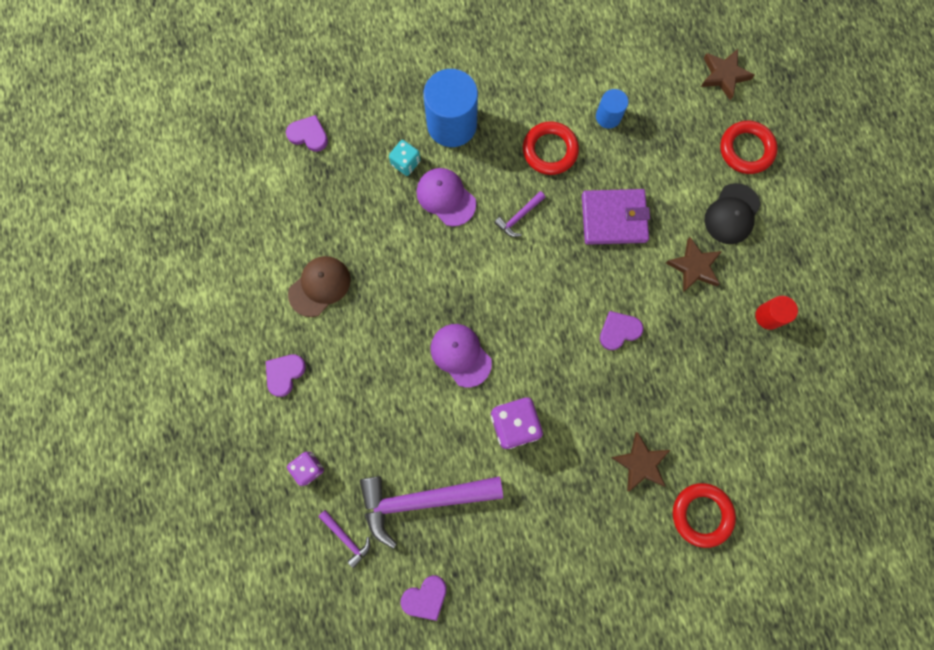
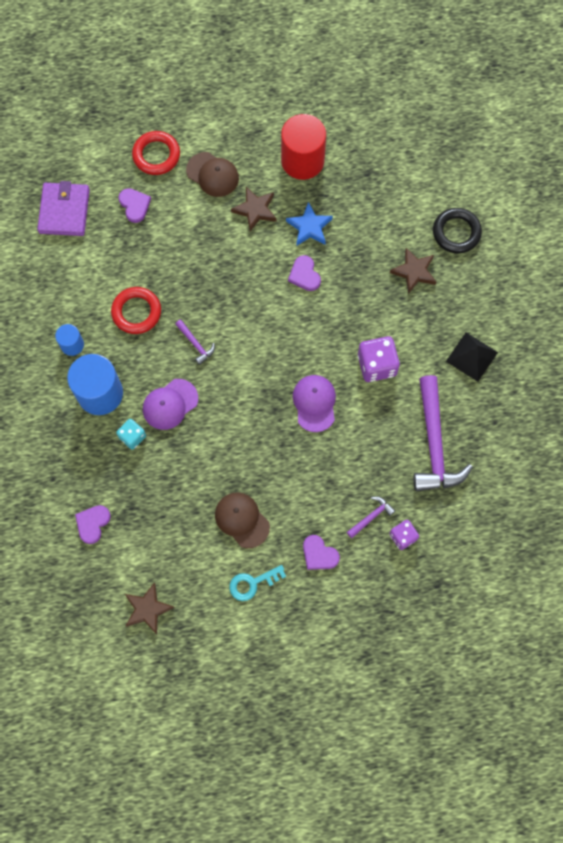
camera: 85 degrees left, 5 degrees down
purple hammer [318,510,370,568] -> purple hammer moved to [347,496,395,538]
purple heart [401,575,446,621] -> purple heart moved to [118,188,151,223]
purple cap [431,324,492,387] -> purple cap turned 120 degrees clockwise [293,375,336,432]
purple wallet [582,189,650,245] -> purple wallet moved to [37,181,90,236]
blue cylinder [596,89,628,129] -> blue cylinder moved to [55,324,84,356]
red ring [673,483,736,548] -> black ring [433,208,482,254]
brown star [701,49,755,100] -> brown star moved to [125,582,175,634]
black cap [705,183,761,244] -> brown cap [186,152,239,197]
red cylinder [755,296,798,330] -> red cylinder [281,114,326,180], size x1.93
none -> turquoise key [229,565,286,601]
none -> blue star [286,202,333,246]
none -> black pyramid [446,332,498,382]

